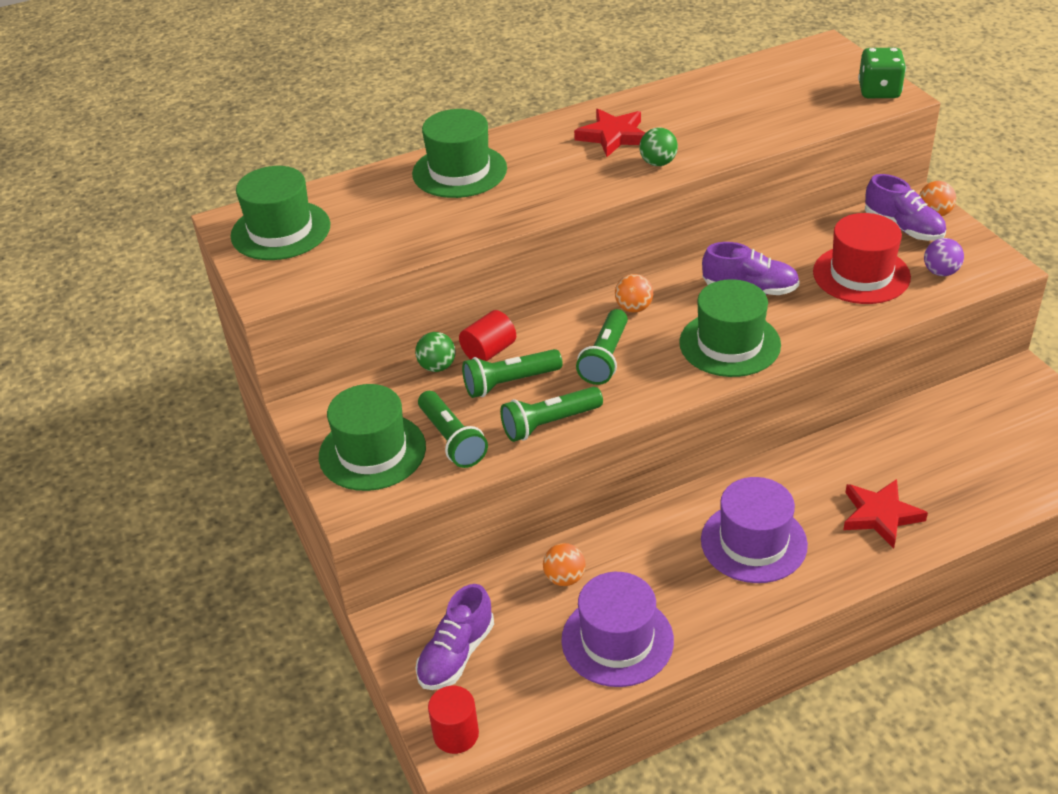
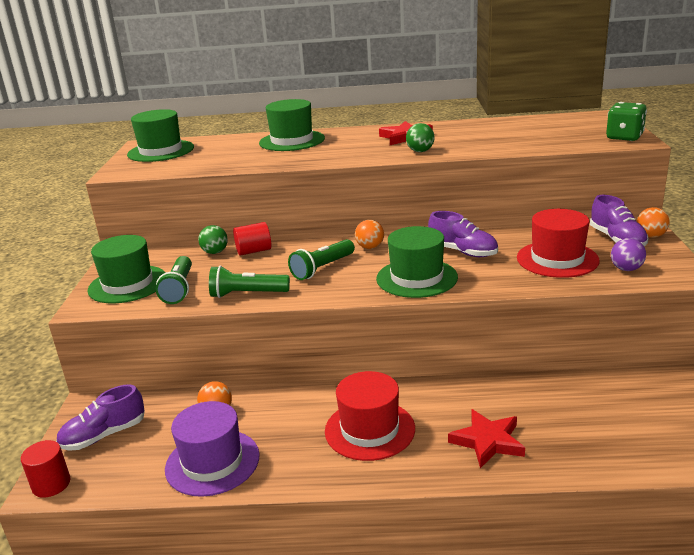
camera: 25 degrees right, 15 degrees down
green flashlight [462,349,563,398] -> none
purple hat [701,477,808,583] -> red hat [325,371,415,461]

